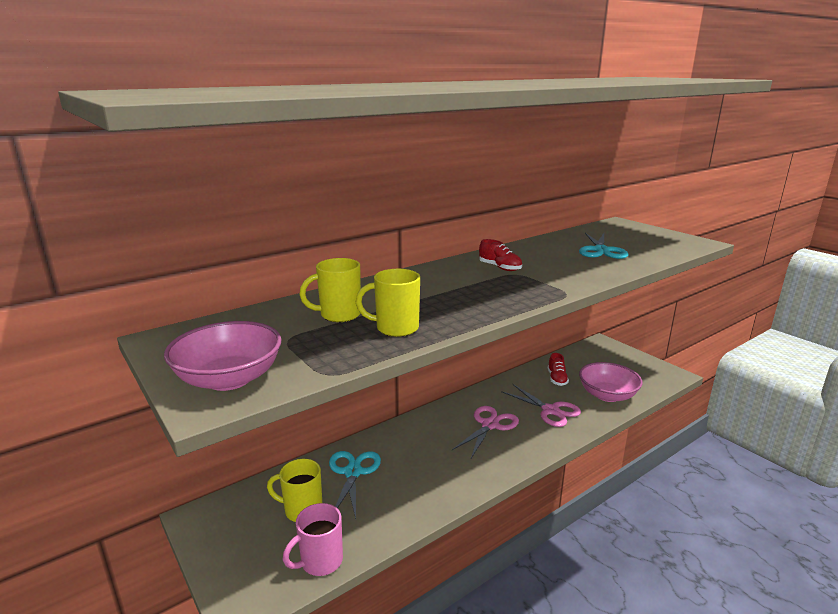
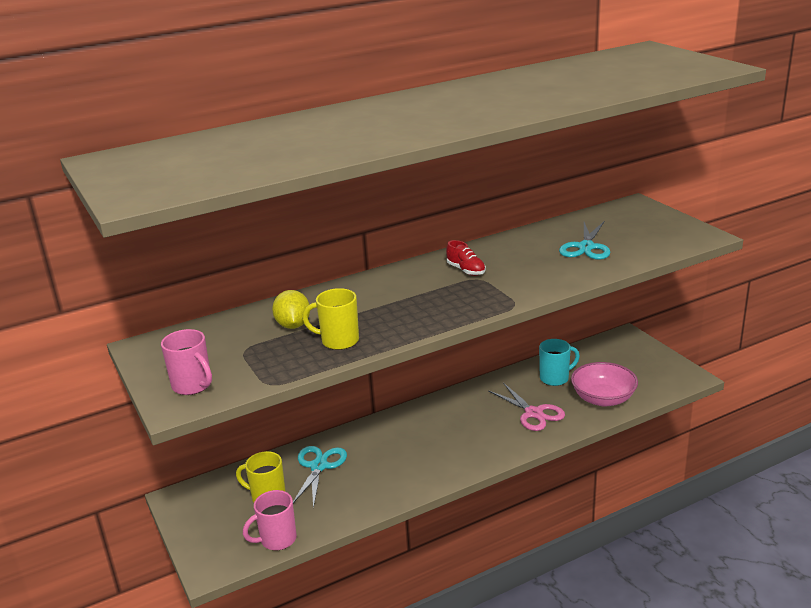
camera: 10 degrees right, 5 degrees up
pink bowl [164,321,281,391] -> pink mug [161,329,212,395]
yellow mug [299,258,361,322] -> yellow lemon [272,290,310,329]
pink scissors [452,406,519,458] -> none
red shoe [548,353,569,386] -> turquoise mug [539,339,580,386]

